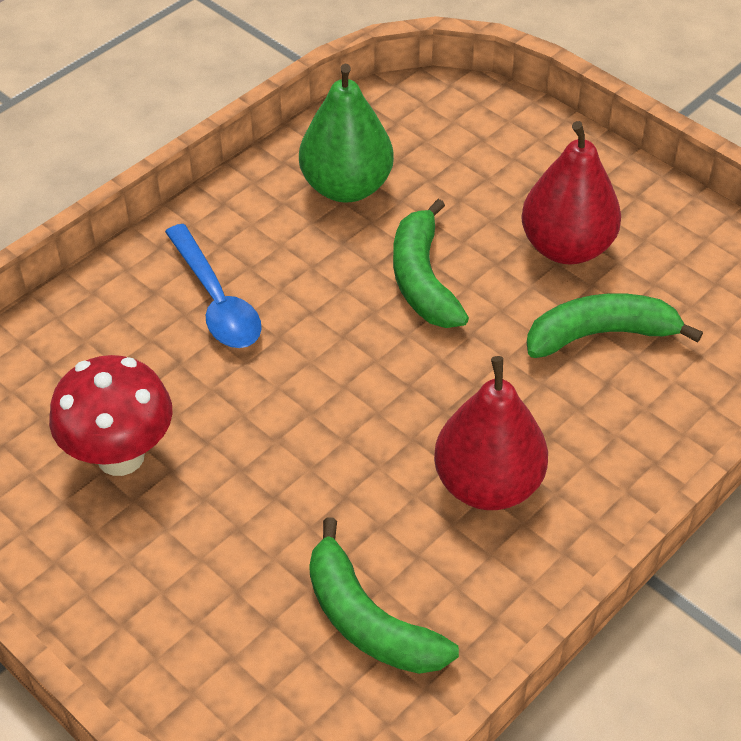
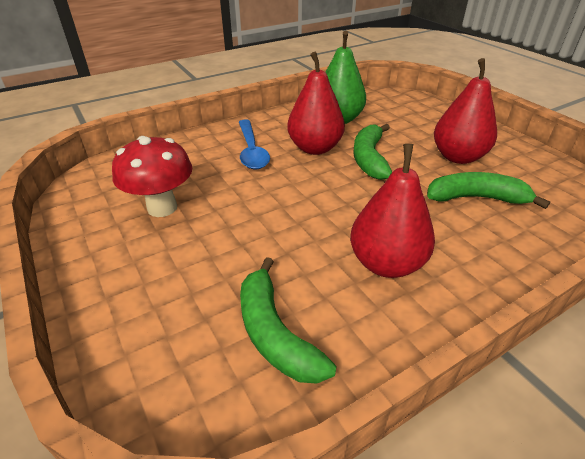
camera: 15 degrees right, 10 degrees down
none -> red pear [287,51,345,155]

